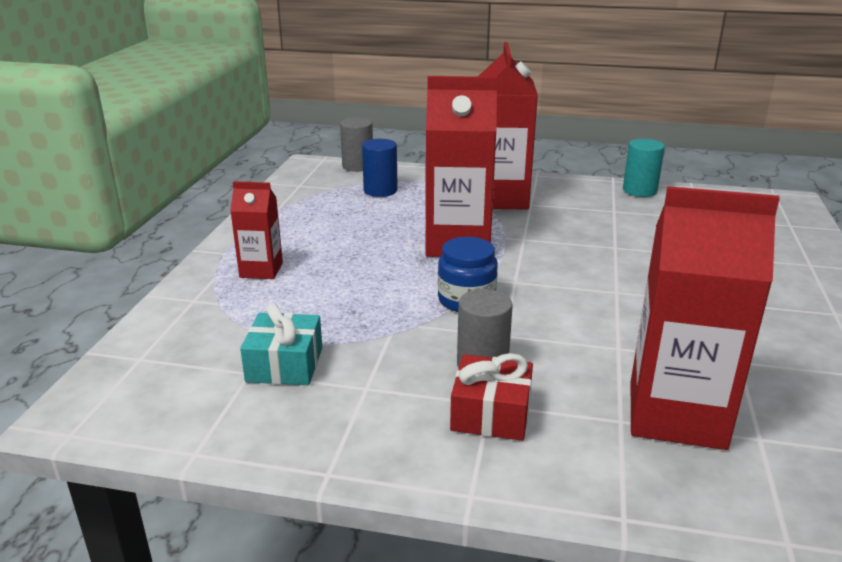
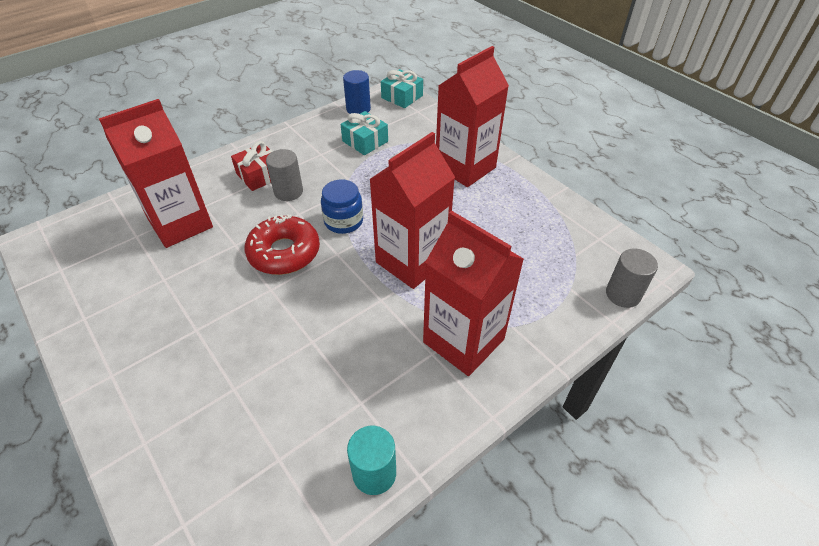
camera: 130 degrees right, 20 degrees up
red carton [230,181,283,279] -> red carton [436,46,509,187], size x1.89
blue cylinder [362,139,398,197] -> blue cylinder moved to [343,70,371,114]
none -> red donut [245,214,320,275]
none -> turquoise gift [381,69,423,108]

